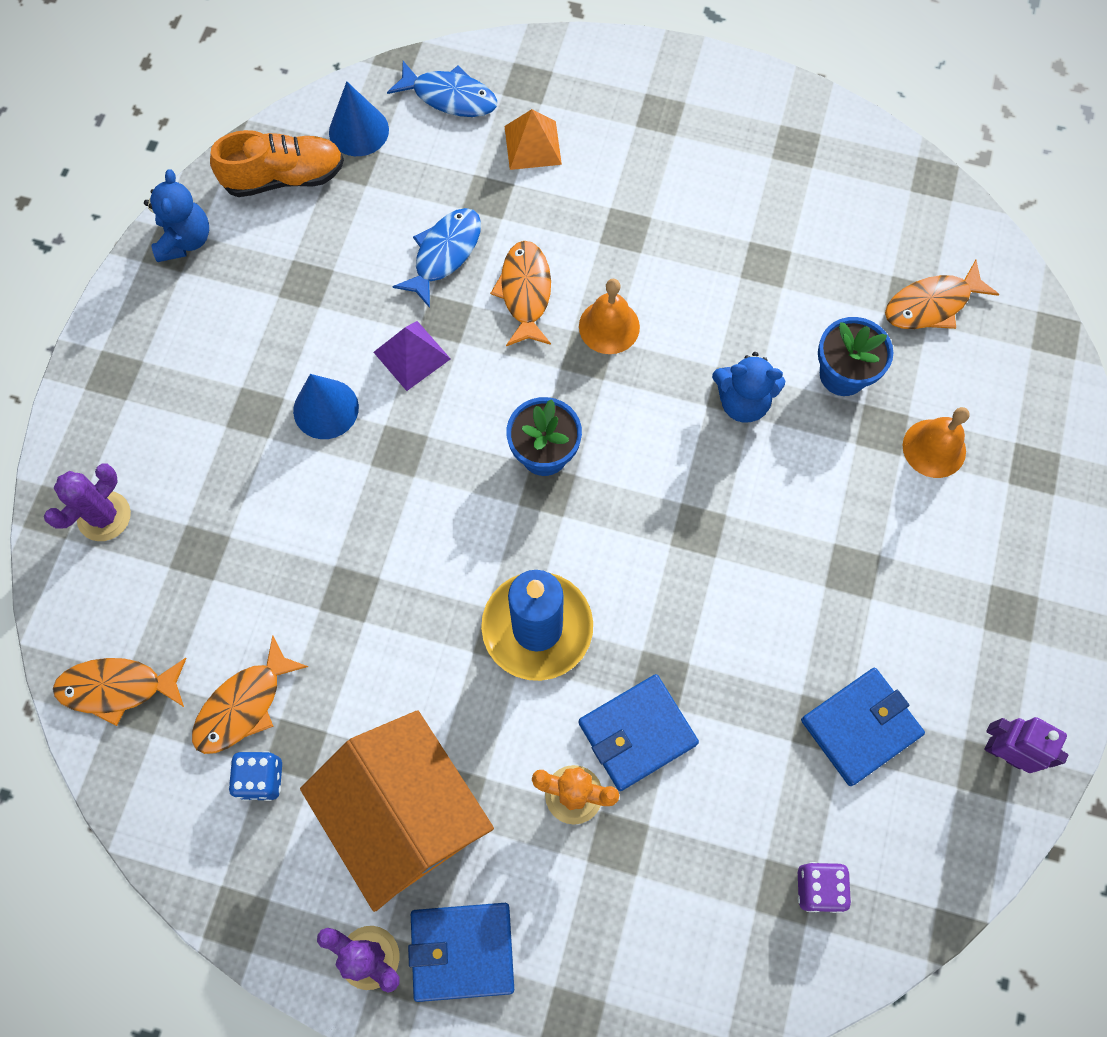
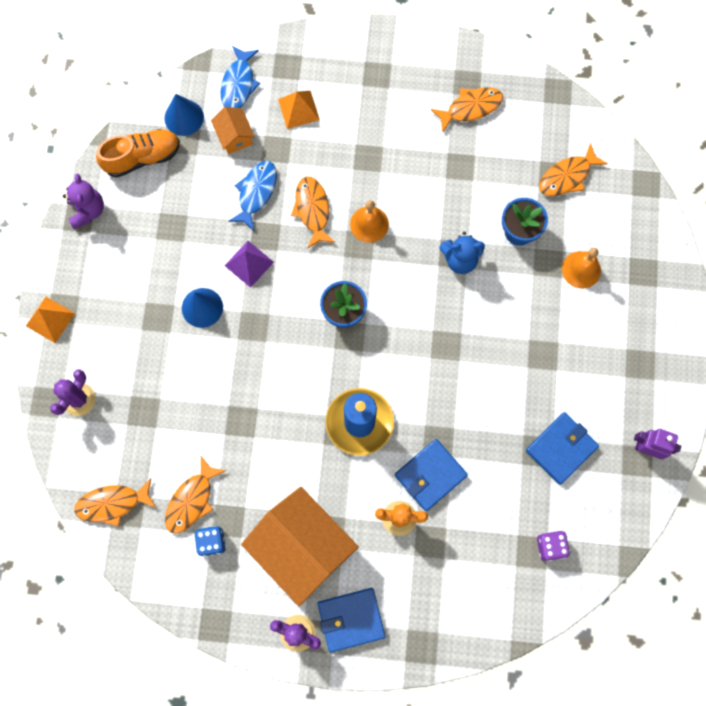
camera: 10 degrees left, 5 degrees up
blue teddy bear [144,170,209,262] -> purple teddy bear [63,174,104,229]
blue fish [387,61,497,117] -> blue fish turned 90 degrees clockwise [220,46,260,108]
none -> orange pyramid [26,297,75,343]
none -> orange house [211,107,255,154]
none -> orange fish [431,87,503,133]

